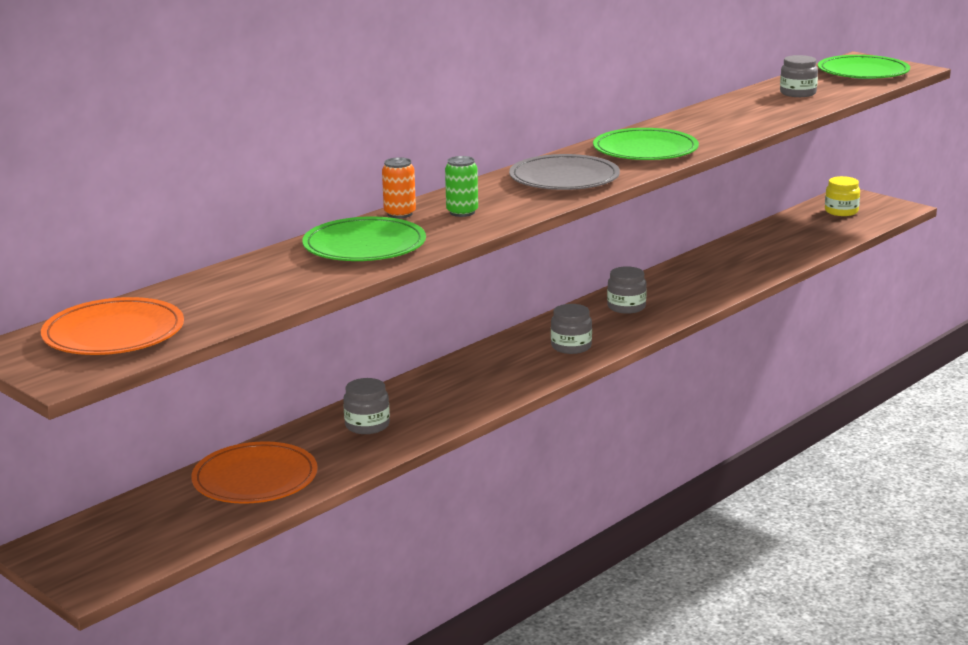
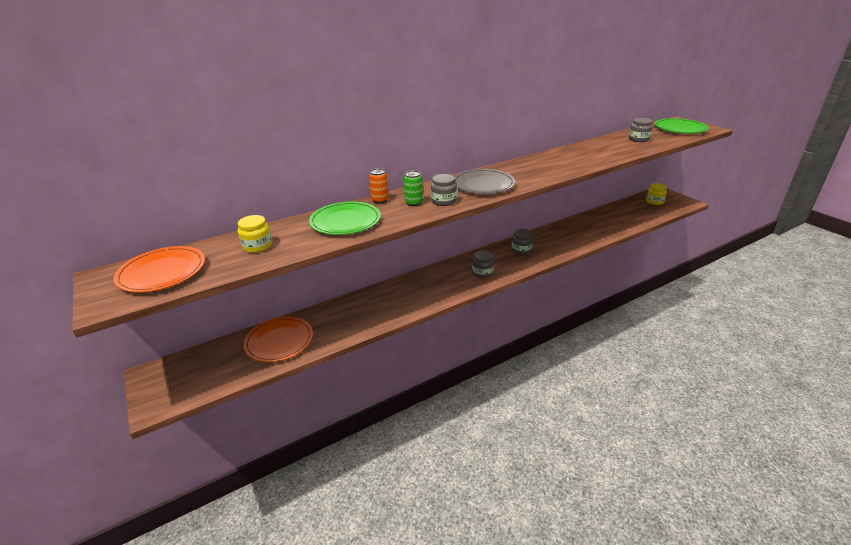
camera: 15 degrees right, 10 degrees up
grey jar [343,378,390,434] -> grey jar moved to [431,174,457,206]
green plate [593,128,699,160] -> none
none -> yellow jar [238,215,272,253]

